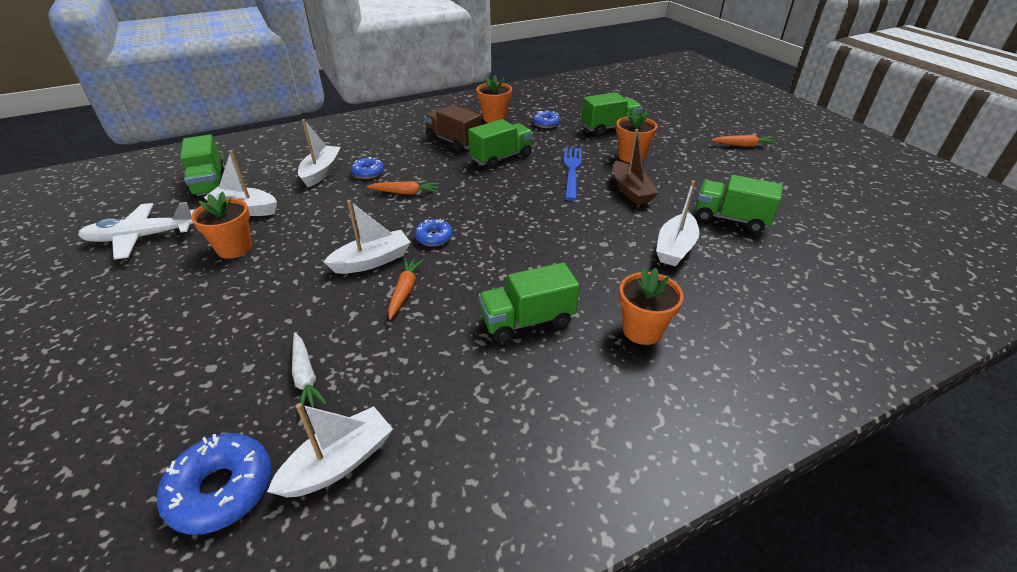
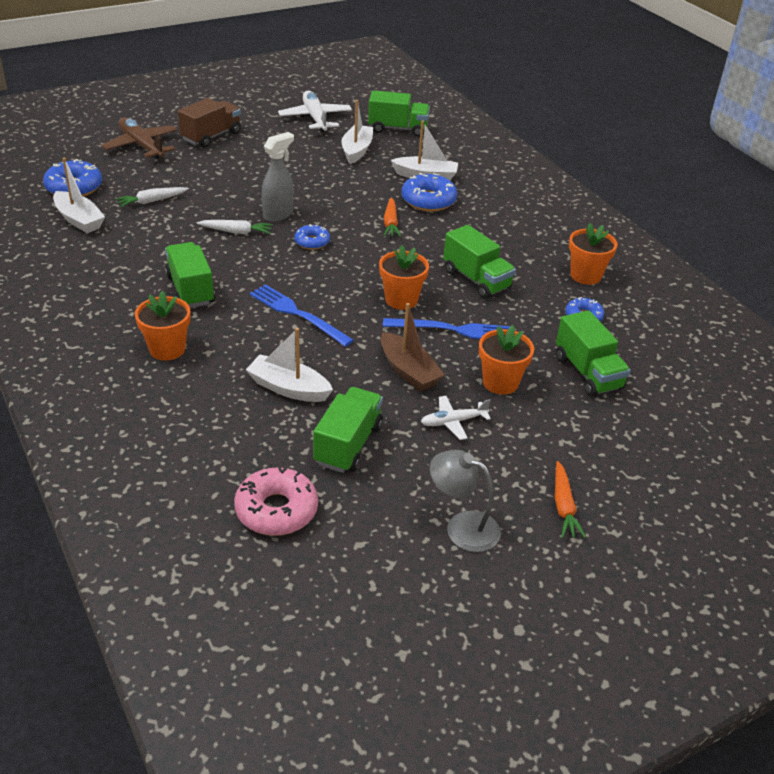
camera: 85 degrees right, 0 degrees up
green truck [180,134,225,199] -> green truck turned 150 degrees counterclockwise [368,90,430,137]
orange flower pot [191,192,252,259] -> orange flower pot moved to [379,245,429,310]
white boat [324,200,411,274] -> grey spray bottle [262,132,294,222]
blue donut [351,157,384,179] -> blue donut [401,173,457,211], size x1.67
orange carrot [388,258,424,320] -> white carrot [197,220,273,234]
brown truck [424,105,481,152] -> brown truck moved to [178,98,241,148]
brown boat [613,129,659,205] -> brown boat turned 105 degrees counterclockwise [381,303,445,391]
none -> brown plane [101,118,177,159]
none -> pink donut [234,466,318,536]
none -> blue fork [250,284,354,347]
none -> white plane [421,396,491,440]
none -> grey lamp [430,450,501,552]

